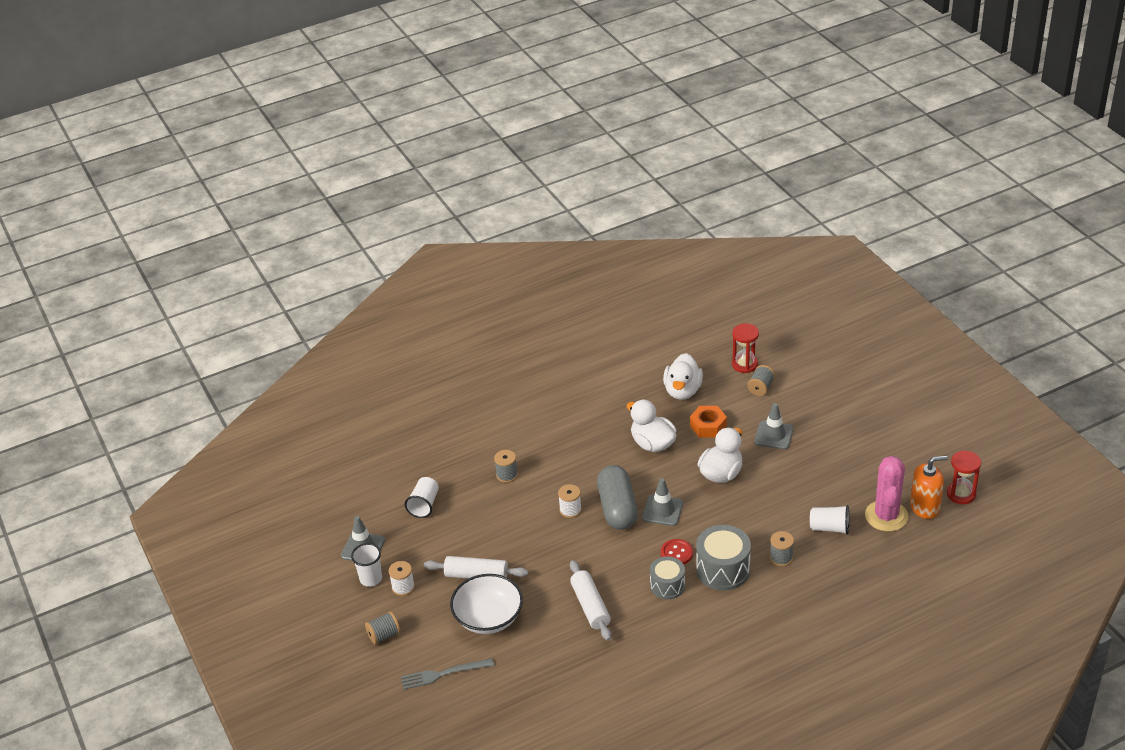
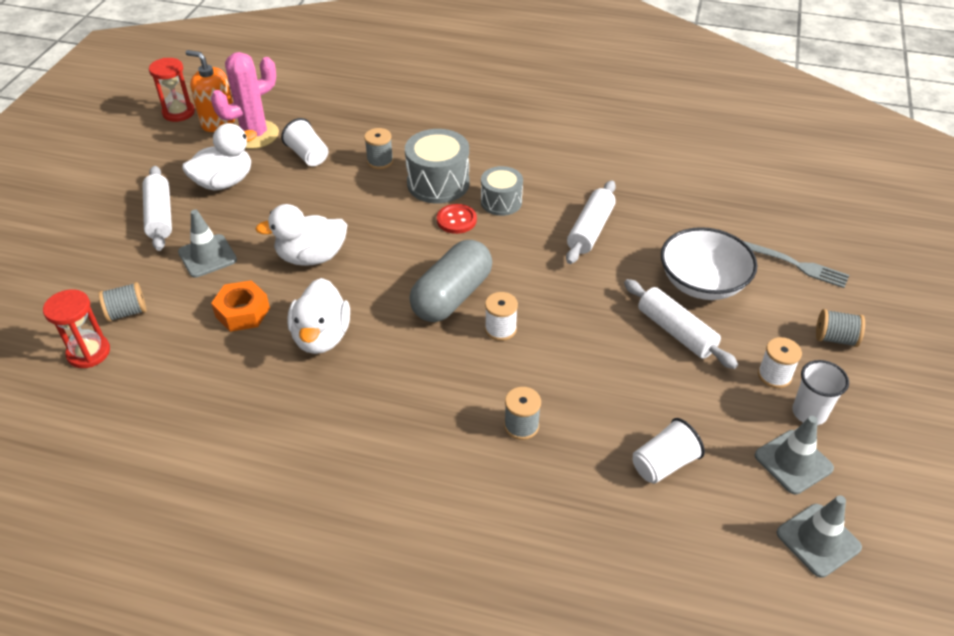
camera: 140 degrees left, 5 degrees up
grey traffic cone [642,478,683,526] -> grey traffic cone moved to [776,495,862,578]
white duck [663,353,703,400] -> white duck moved to [182,123,257,191]
none -> white rolling pin [142,166,172,251]

